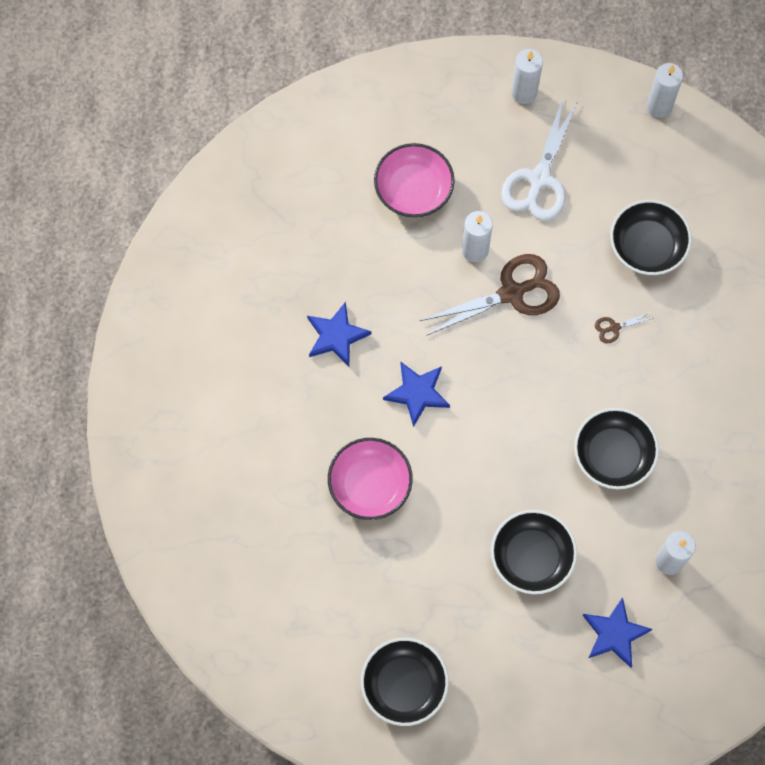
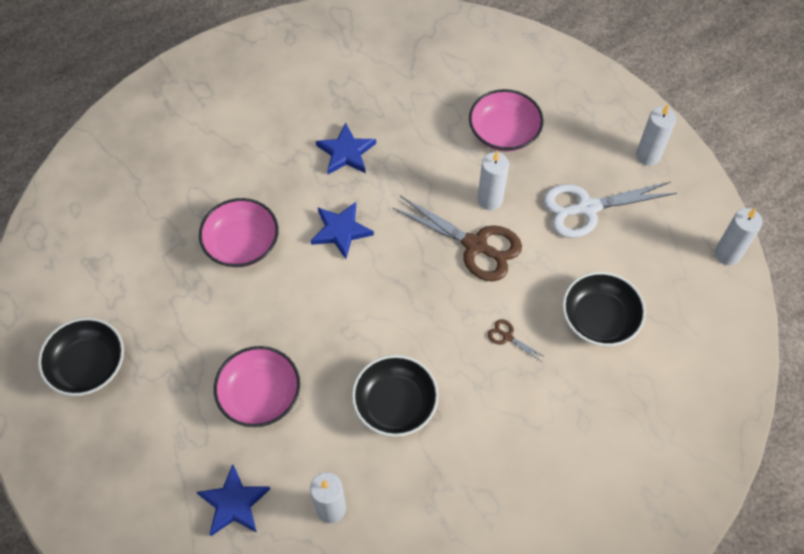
camera: 55 degrees right, 10 degrees down
black bowl [491,510,577,594] -> pink bowl [214,346,300,427]

